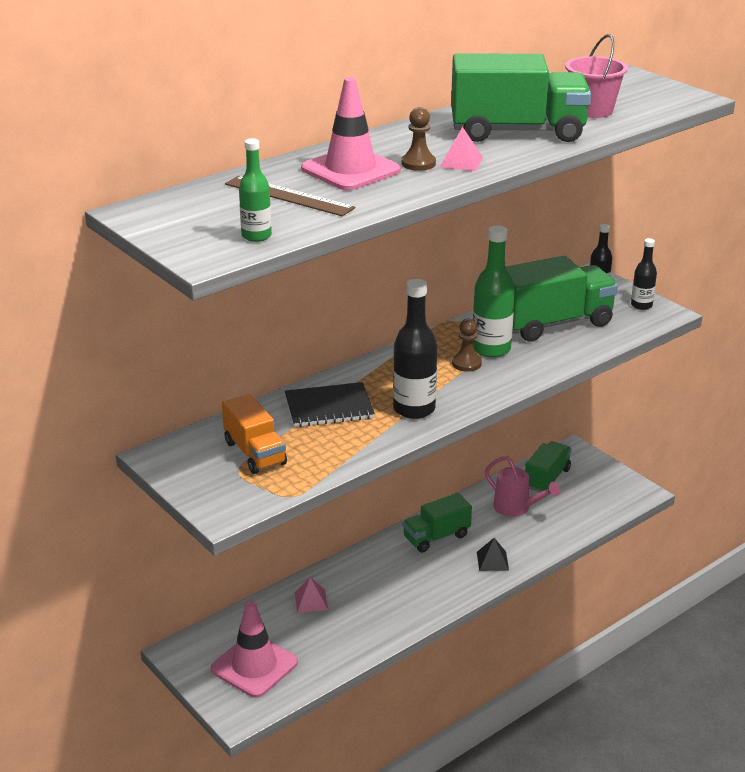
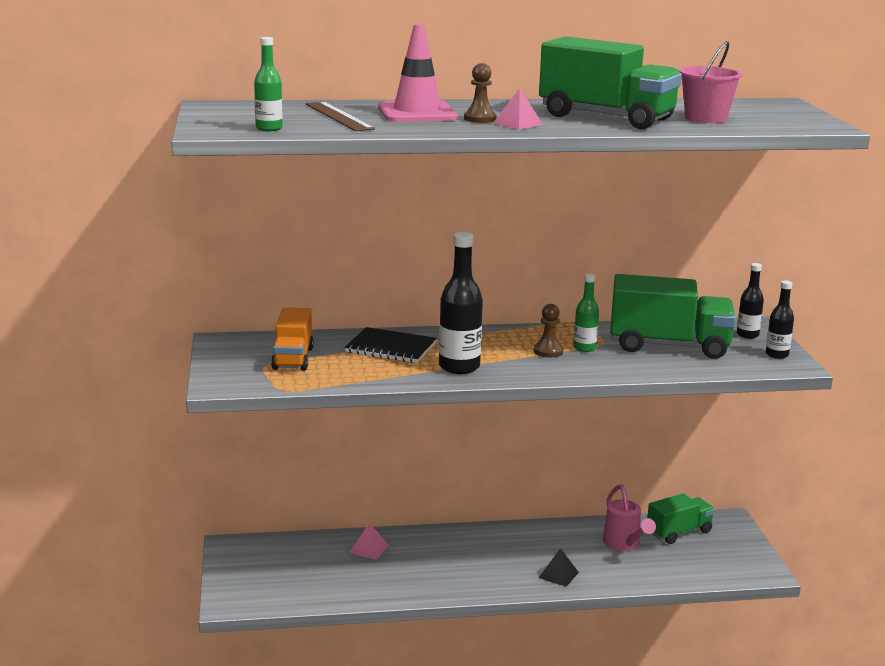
camera: 30 degrees right, 10 degrees down
pink traffic cone [211,601,298,698] -> none
green truck [403,493,472,553] -> none
green bottle [473,225,515,357] -> green bottle [573,274,599,352], size x0.58

